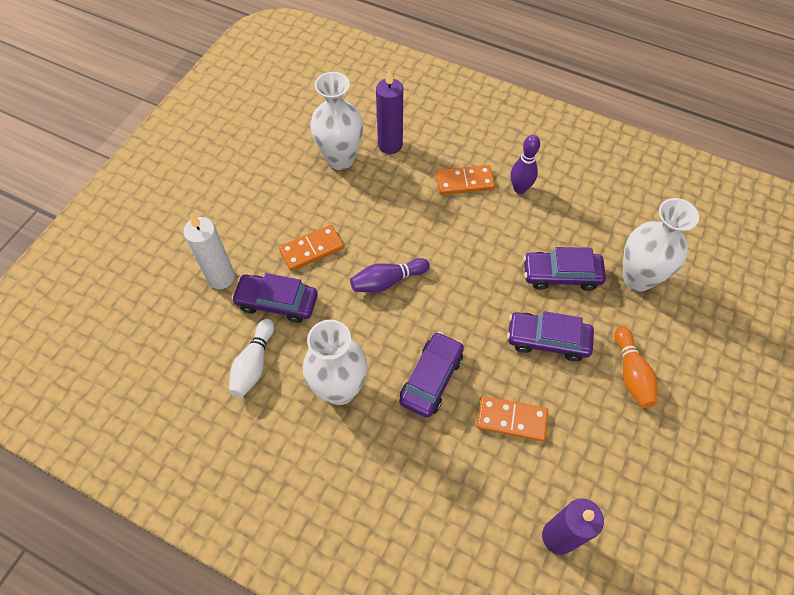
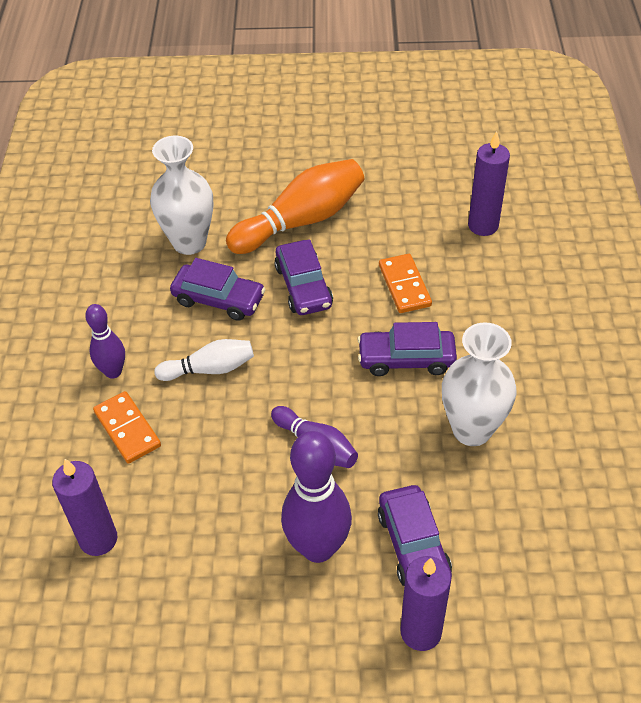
camera: 115 degrees left, 10 degrees down
white candle [183,214,235,289] -> purple candle [401,556,451,651]
white bowling pin [229,319,274,398] -> white bowling pin moved to [154,339,254,381]
orange domino [279,225,344,271] -> purple bowling pin [281,431,352,563]
white vase [310,72,363,170] -> none
purple car [523,247,606,291] -> purple car turned 45 degrees counterclockwise [170,258,266,321]
orange bowling pin [615,326,657,408] -> orange bowling pin [226,159,364,254], size x1.74

